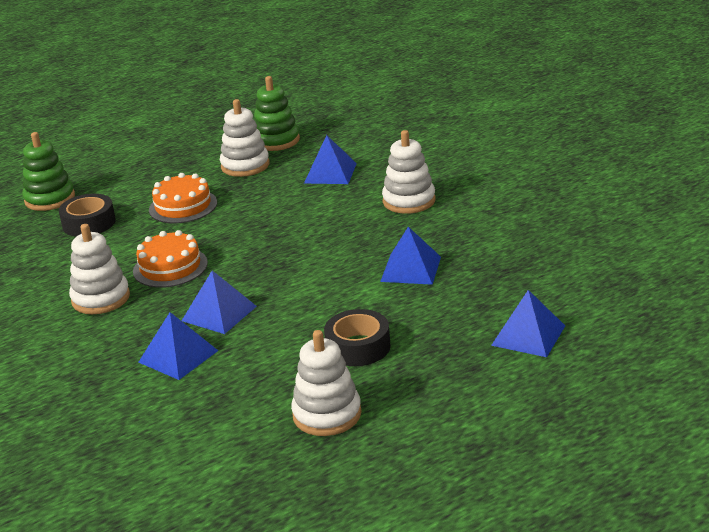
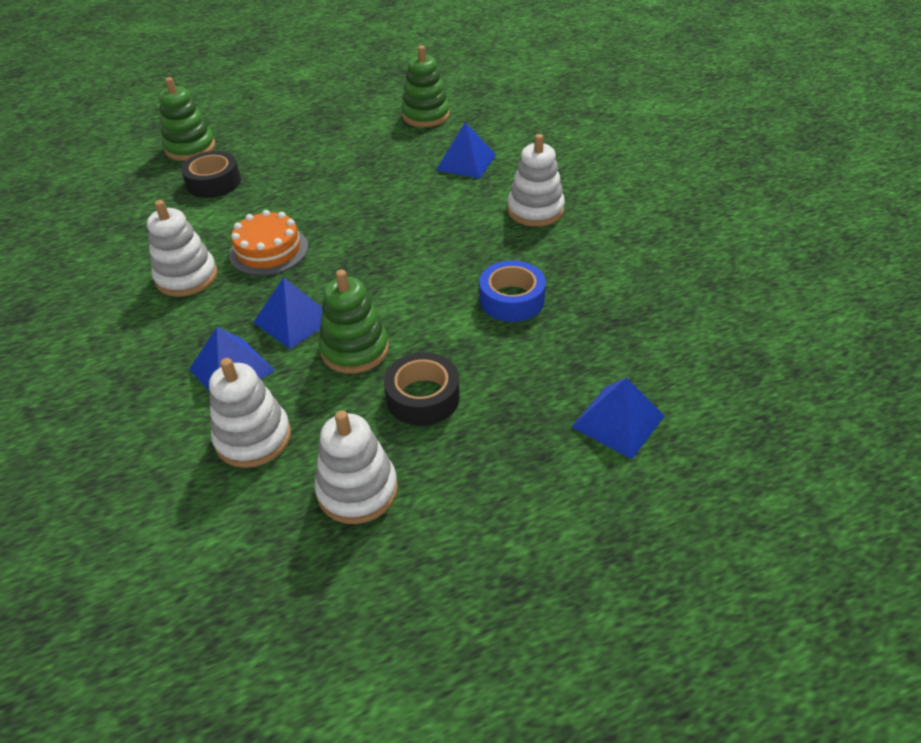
camera: 10 degrees right, 15 degrees up
orange cake [149,173,217,223] -> none
white stacking toy [220,99,270,177] -> white stacking toy moved to [209,358,291,468]
blue pyramid [380,227,441,285] -> blue tape [479,260,546,322]
none -> green stacking toy [319,270,389,374]

